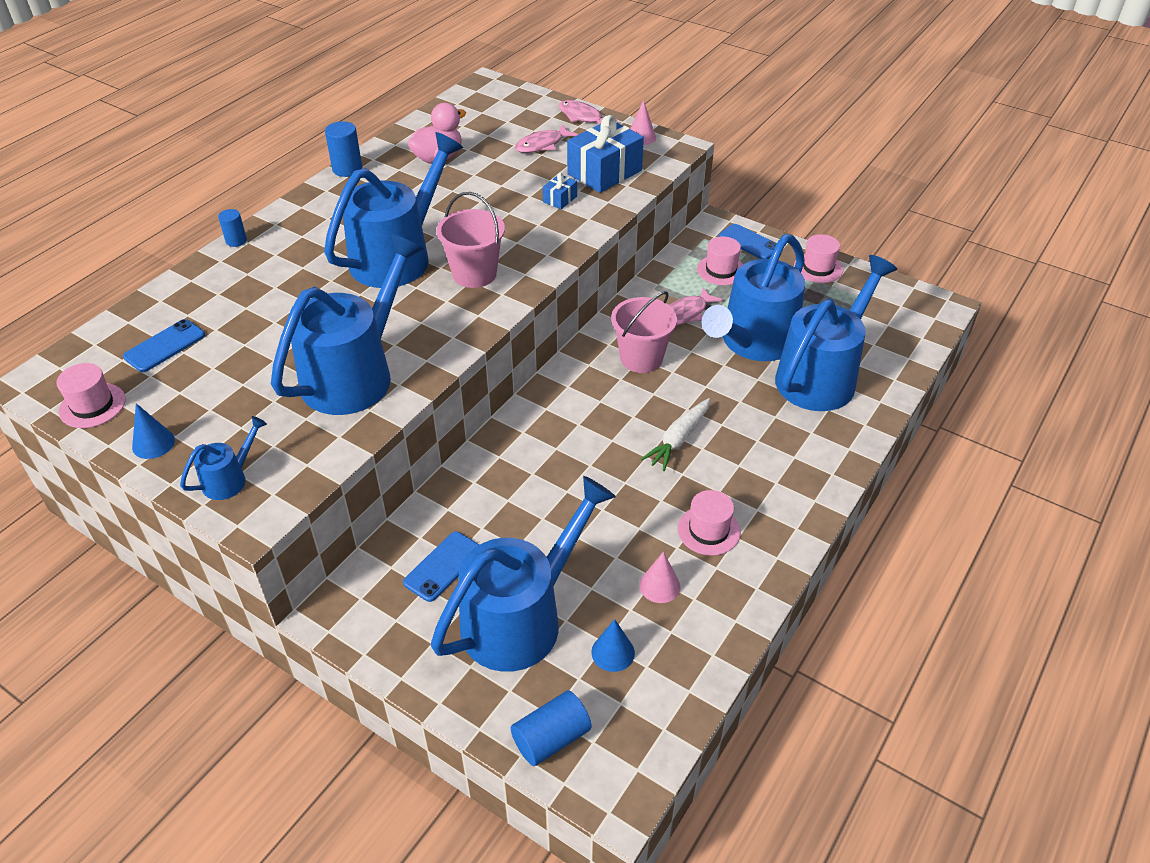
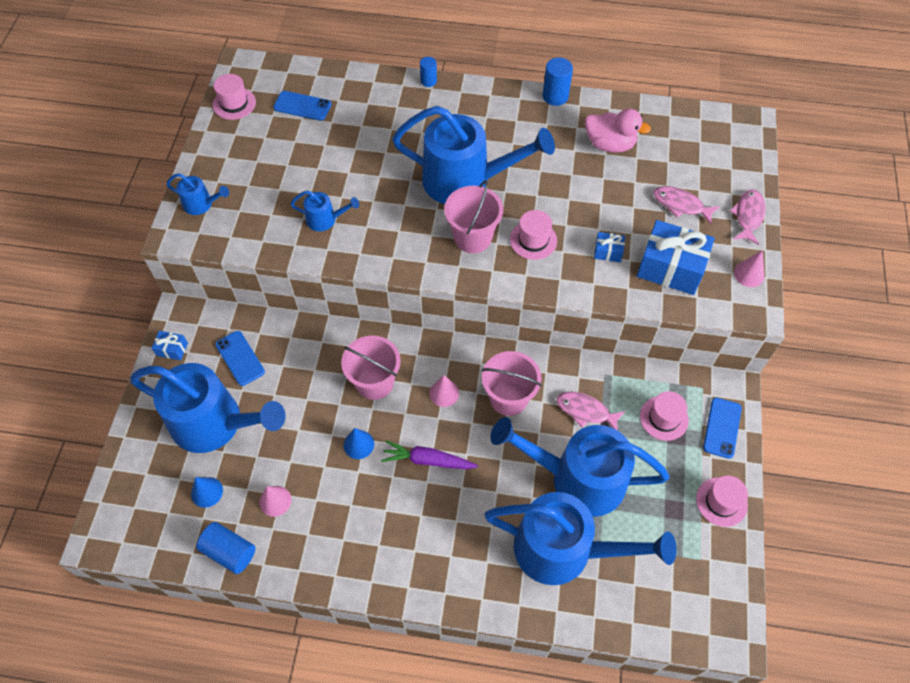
camera: 65 degrees right, 15 degrees up
blue cone [132,403,175,459] -> blue cone moved to [344,428,374,459]
blue watering can [271,234,423,415] -> blue watering can [290,191,359,231], size x0.43
blue phone [403,532,479,602] -> blue phone turned 45 degrees clockwise [215,331,265,386]
blue cylinder [511,691,592,766] -> blue cylinder moved to [196,522,255,574]
white carrot [641,398,710,471] -> purple carrot [381,440,478,469]
pink hat [678,490,741,556] -> pink hat moved to [510,210,557,260]
none -> blue gift [152,331,188,360]
none -> pink bucket [341,335,401,400]
none -> pink cone [429,375,459,407]

